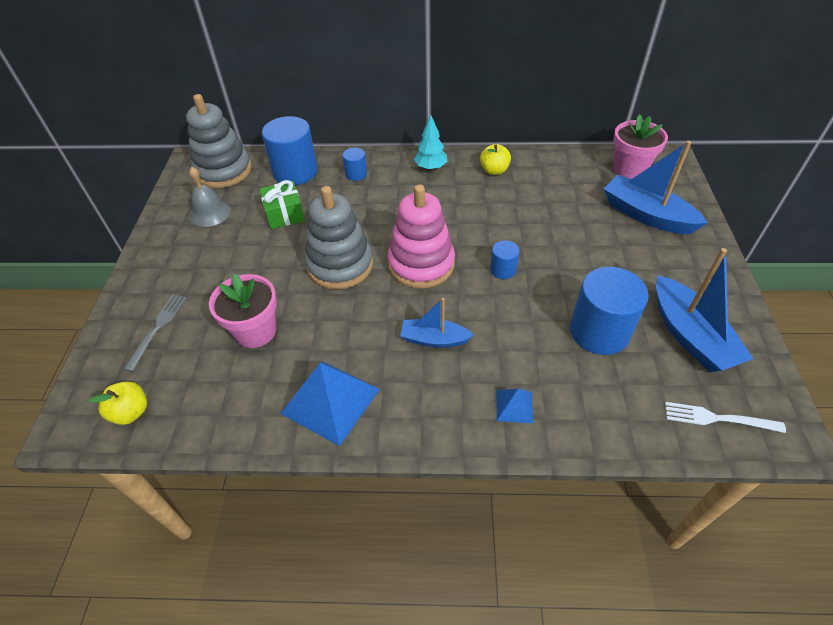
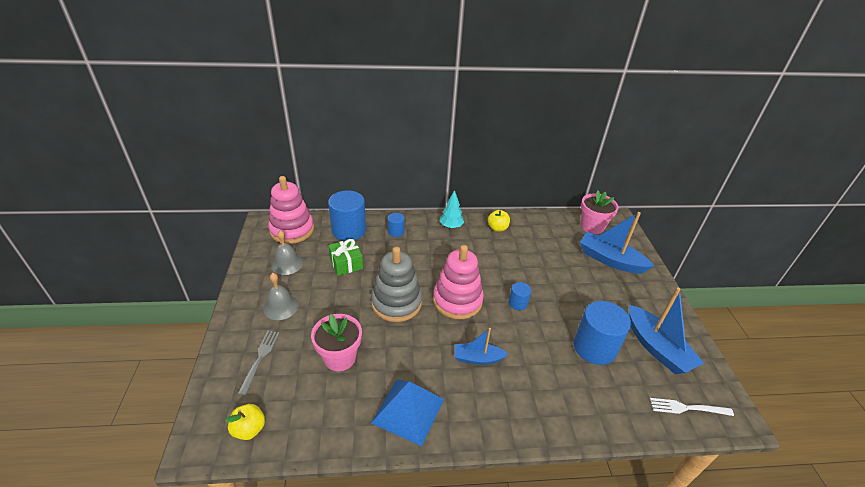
camera: 10 degrees left, 10 degrees down
grey stacking toy [186,94,252,188] -> pink stacking toy [268,176,314,244]
blue pyramid [497,389,533,423] -> none
none -> grey bell [263,273,298,320]

